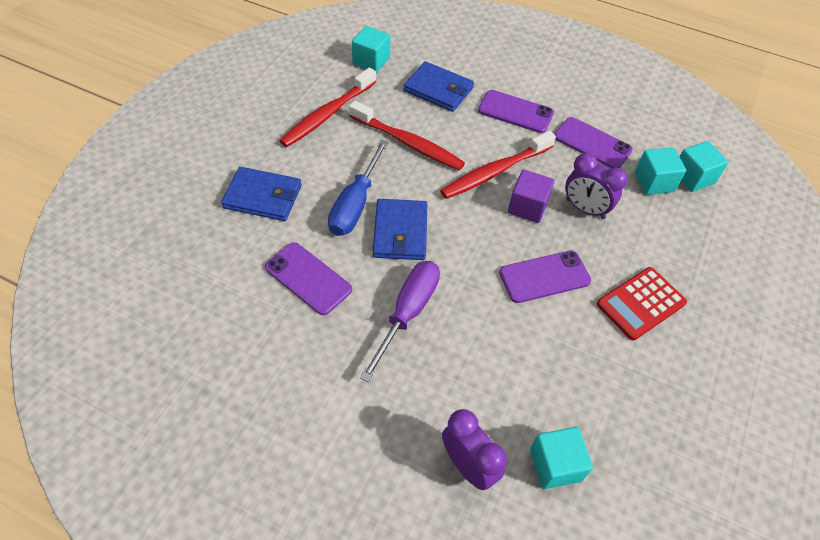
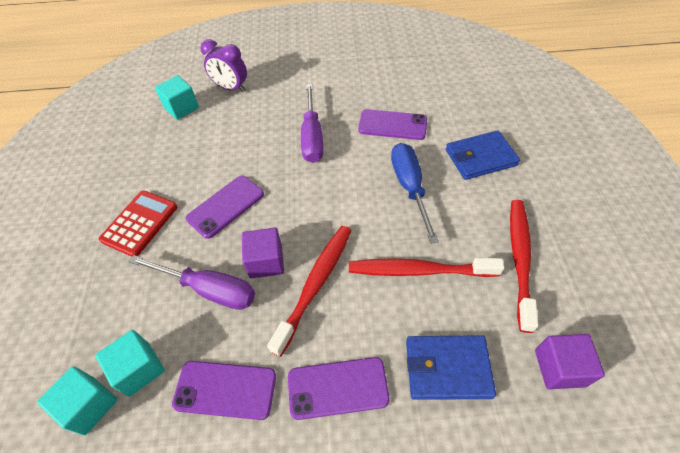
camera: 155 degrees right, 0 degrees up
turquoise cube [352,26,390,73] -> purple cube [535,334,605,389]
blue wallet [373,199,427,260] -> none
purple clock [565,153,628,219] -> purple screwdriver [129,255,255,310]

